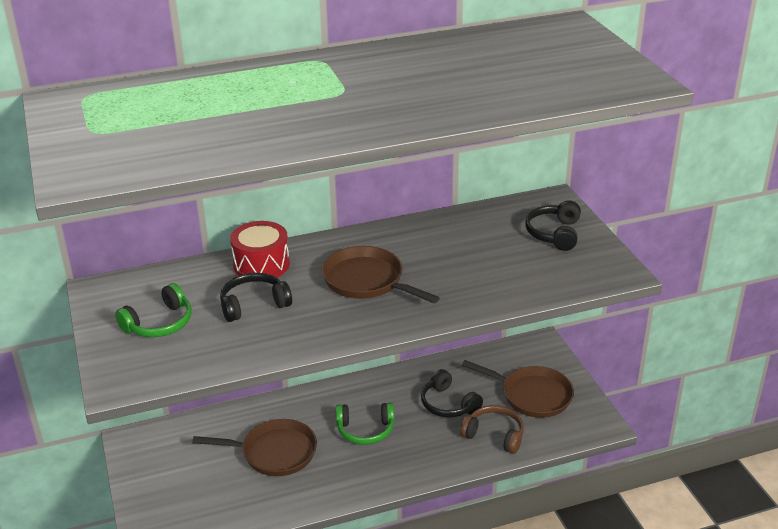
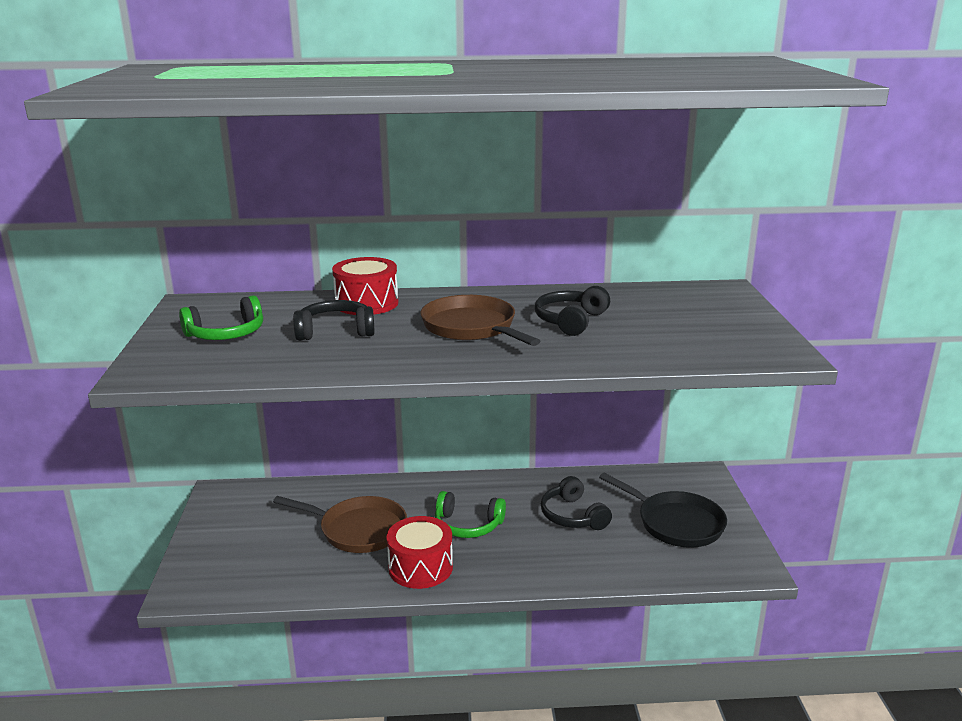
camera: 15 degrees right, 10 degrees down
brown headphones [460,405,524,454] -> none
brown pan [462,360,574,418] -> black pan [599,473,727,548]
black headphones [525,200,581,251] -> black headphones moved to [535,286,610,336]
none -> red drum [386,516,453,589]

